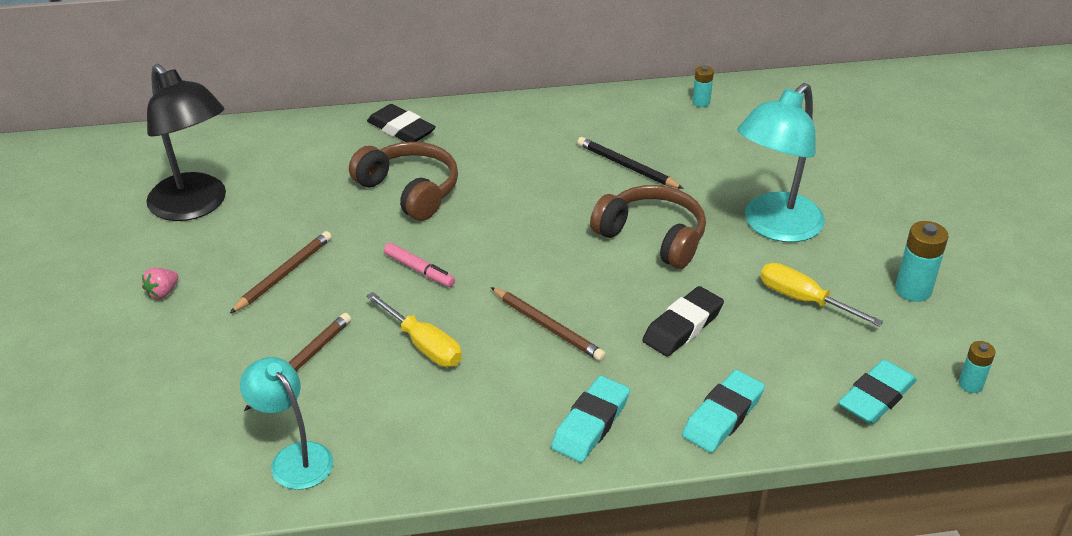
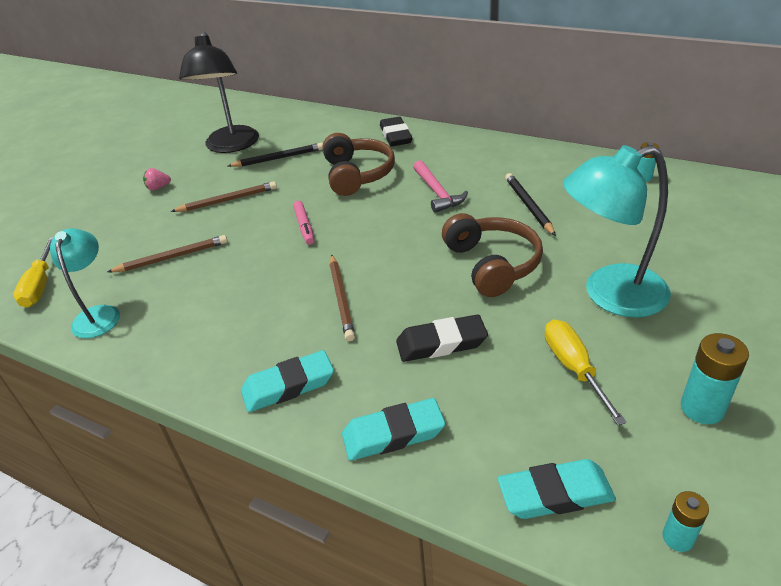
camera: 40 degrees right, 0 degrees up
yellow screwdriver [366,292,462,367] -> yellow screwdriver moved to [13,237,54,308]
none -> black pencil [228,143,323,167]
none -> pink hammer [413,160,468,213]

